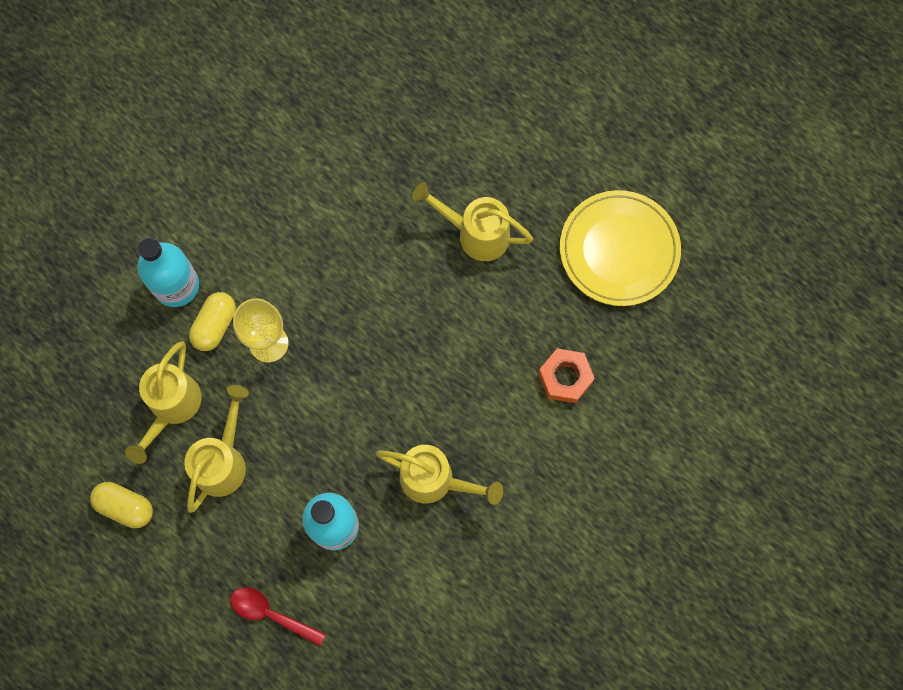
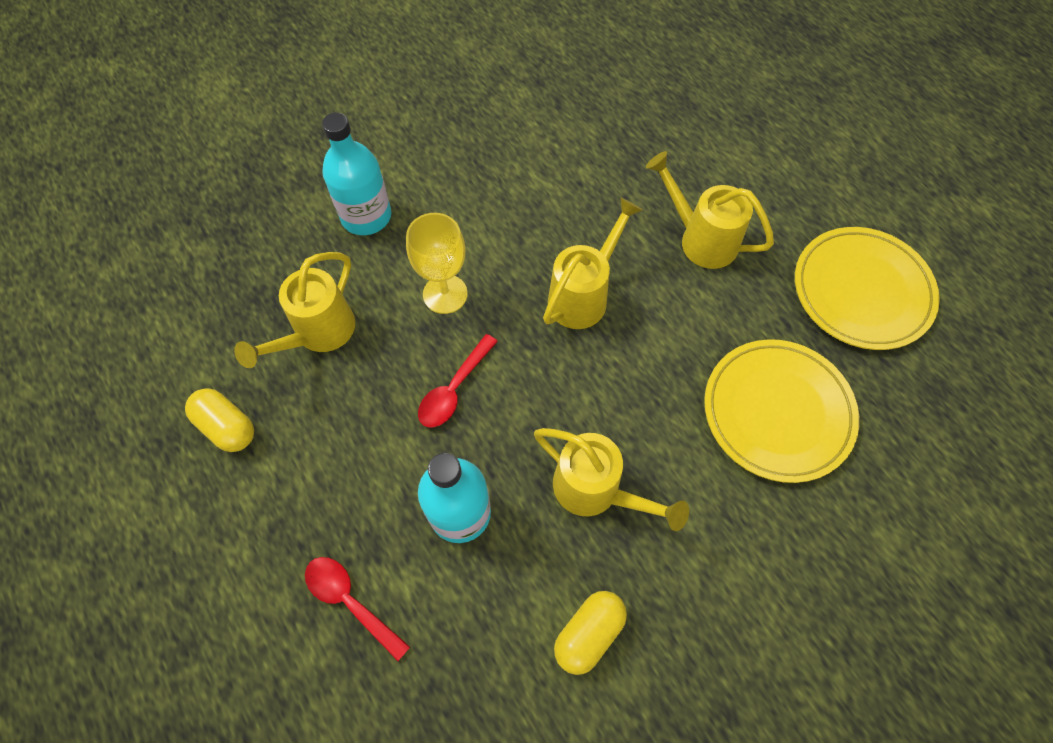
camera: 15 degrees right, 10 degrees down
yellow watering can [184,385,249,513] -> yellow watering can moved to [543,197,642,329]
yellow capsule [189,292,236,351] -> yellow capsule moved to [554,591,627,675]
orange nut [538,349,595,403] -> yellow plate [704,339,859,483]
none -> red spoon [418,334,498,428]

